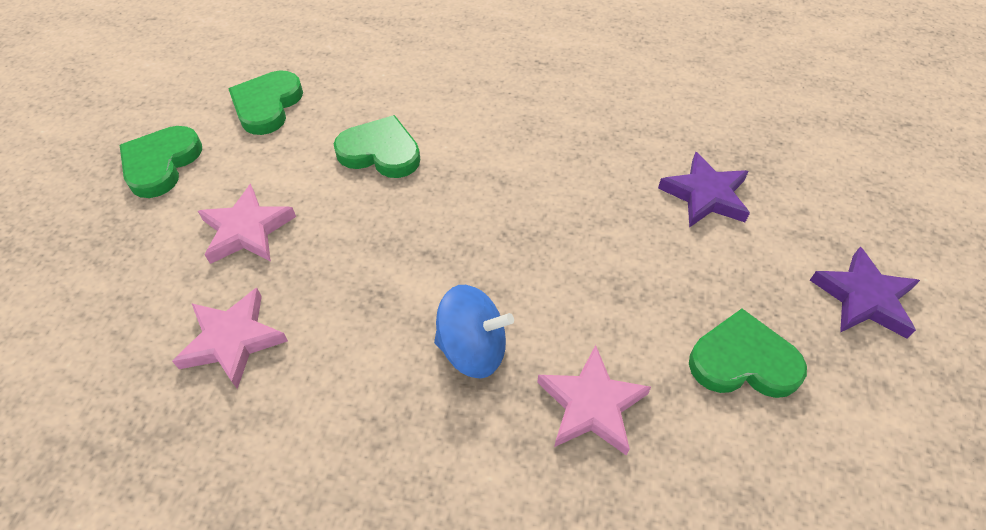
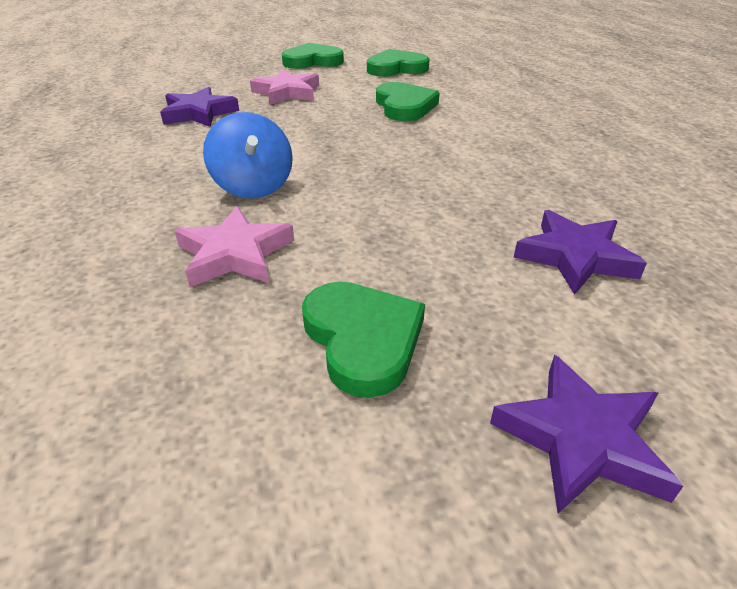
camera: 60 degrees right, 15 degrees down
pink star [172,288,288,389] -> purple star [160,87,239,127]

